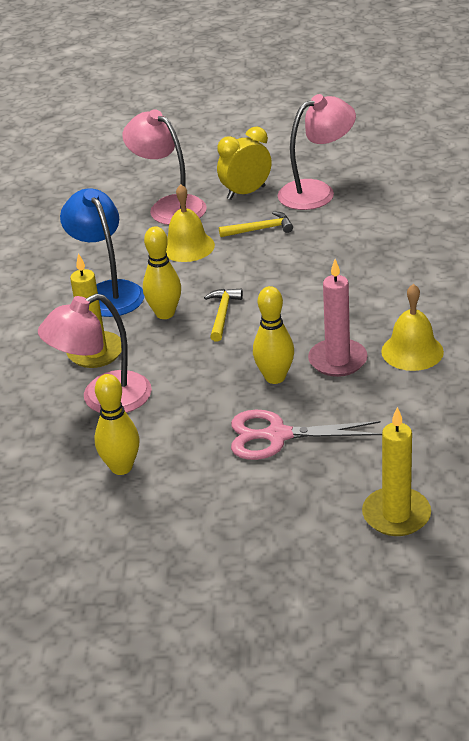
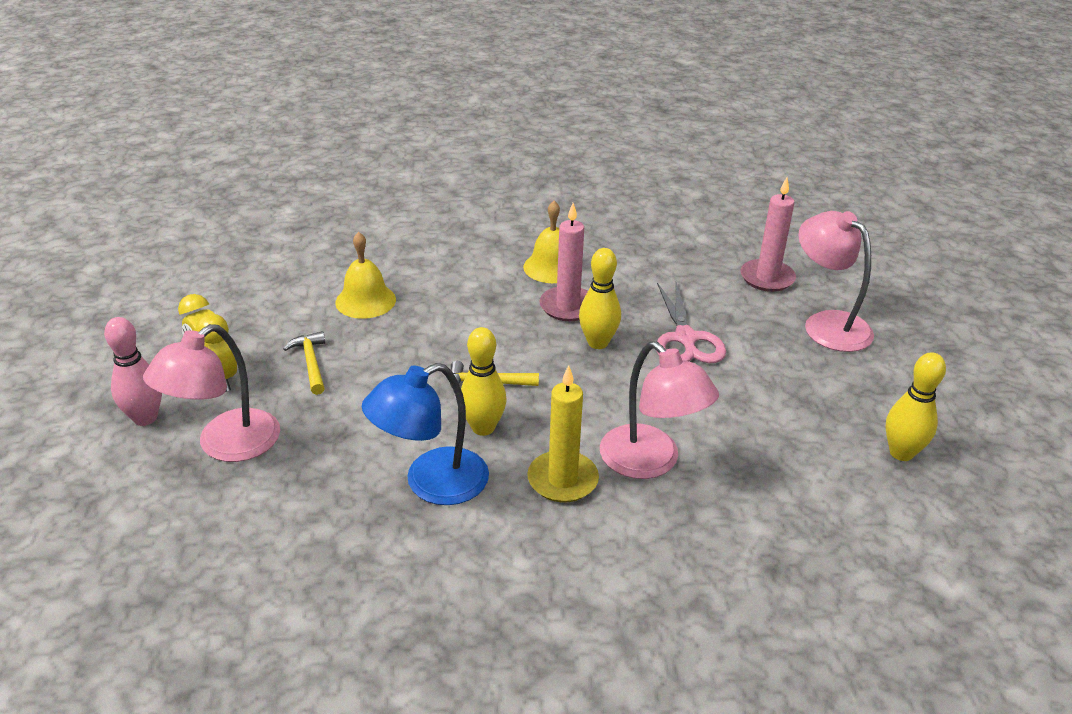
camera: 100 degrees left, 0 degrees up
yellow bowling pin [94,374,140,475] -> yellow bowling pin moved to [885,352,946,461]
yellow bell [166,184,215,262] -> yellow bell moved to [335,232,396,319]
pink lamp [277,94,356,210] -> pink lamp moved to [798,211,874,352]
yellow candle [362,407,431,536] -> pink candle [740,177,796,292]
none -> pink bowling pin [104,317,162,426]

